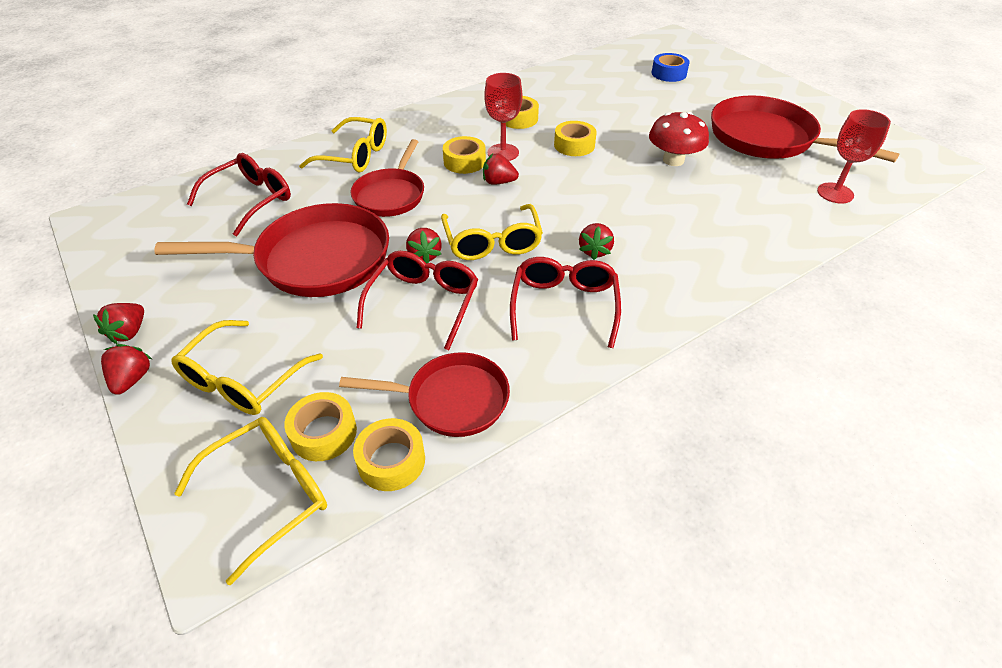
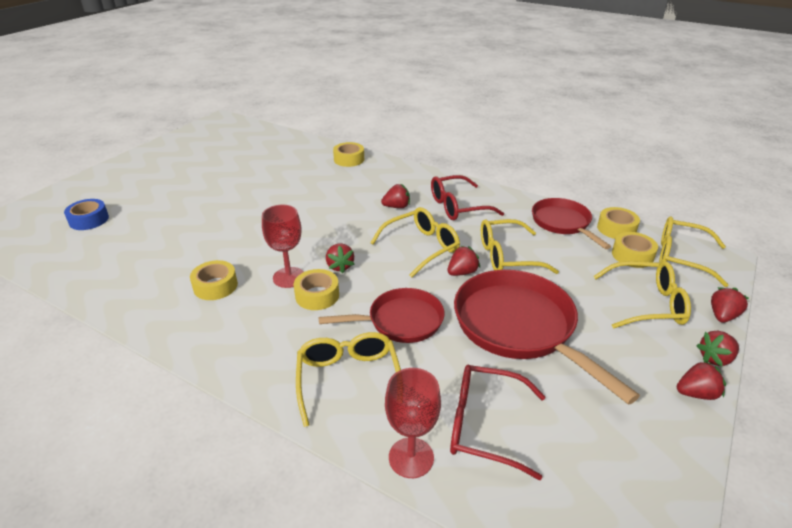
camera: 115 degrees left, 10 degrees down
red glasses [357,251,478,350] -> yellow glasses [481,219,559,274]
yellow tape [554,121,597,156] -> yellow tape moved to [333,142,364,167]
red mushroom [649,112,709,166] -> none
red pan [711,95,899,162] -> none
red goblet [817,109,891,203] -> red goblet moved to [385,368,441,478]
none -> red strawberry [711,287,749,323]

